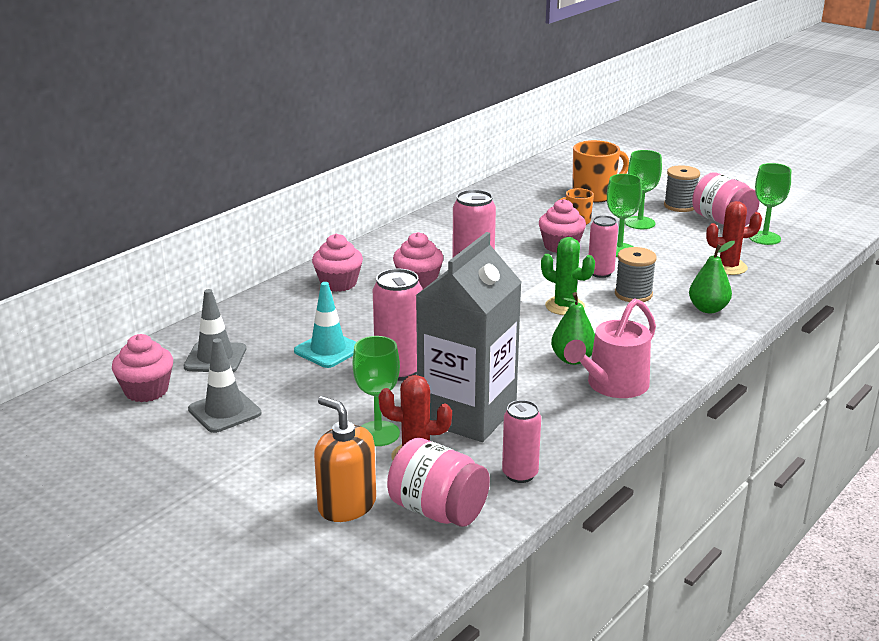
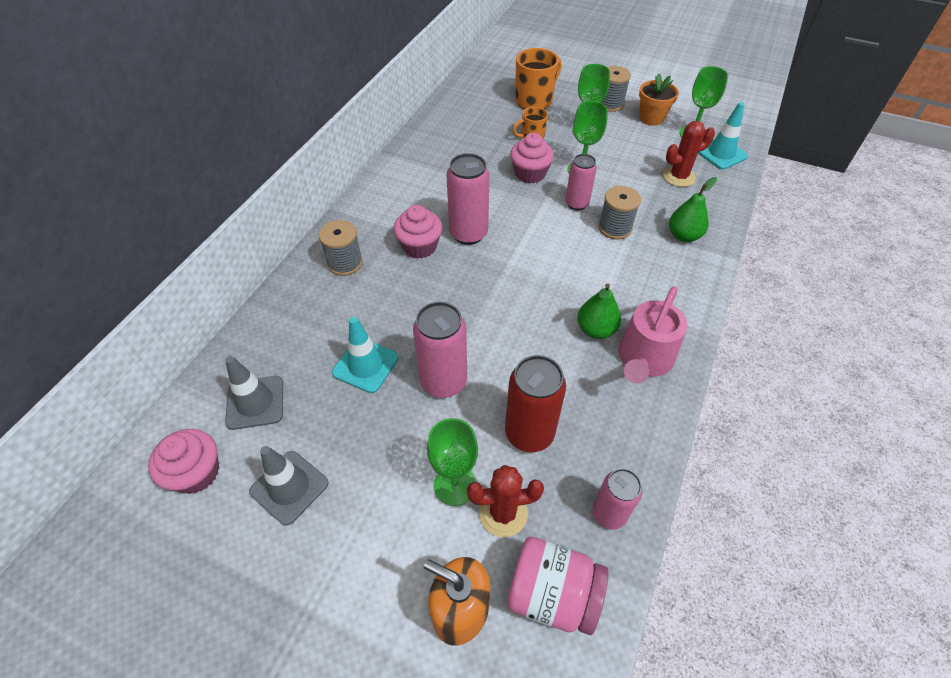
camera: 15 degrees left, 25 degrees up
pink cupcake [312,234,363,292] -> grey spool [319,220,363,276]
grey carton [416,232,522,442] -> red can [505,355,566,452]
green cactus [541,237,595,315] -> none
pink jar [692,173,760,226] -> orange flower pot [639,73,679,126]
none -> turquoise traffic cone [698,102,748,170]

